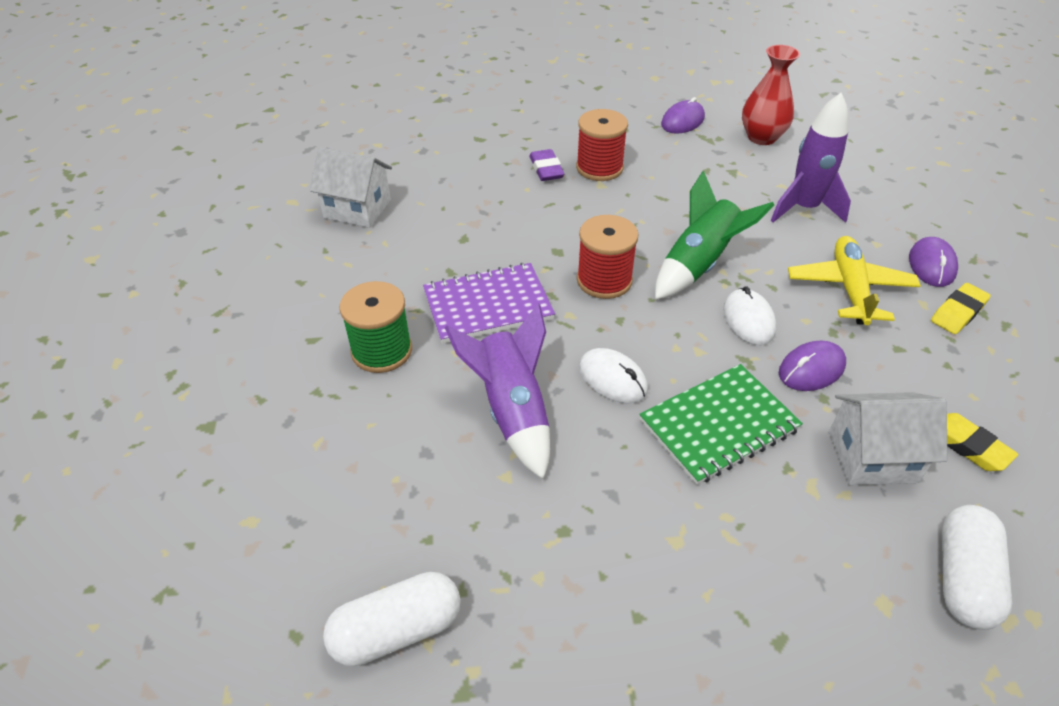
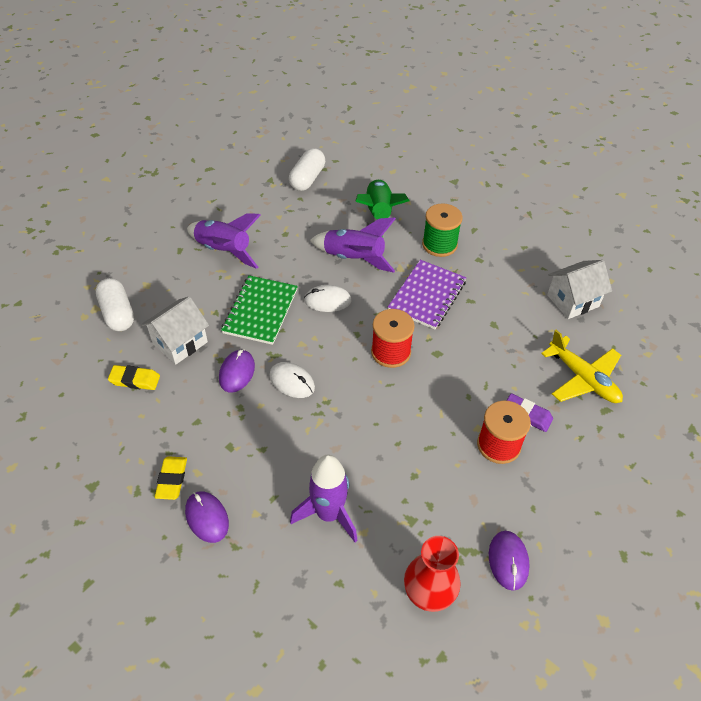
camera: 135 degrees right, 5 degrees up
green rocket [655,170,774,300] -> green rocket moved to [355,179,410,237]
yellow plane [788,236,921,325] -> yellow plane moved to [541,330,623,403]
none -> purple rocket [187,213,261,269]

